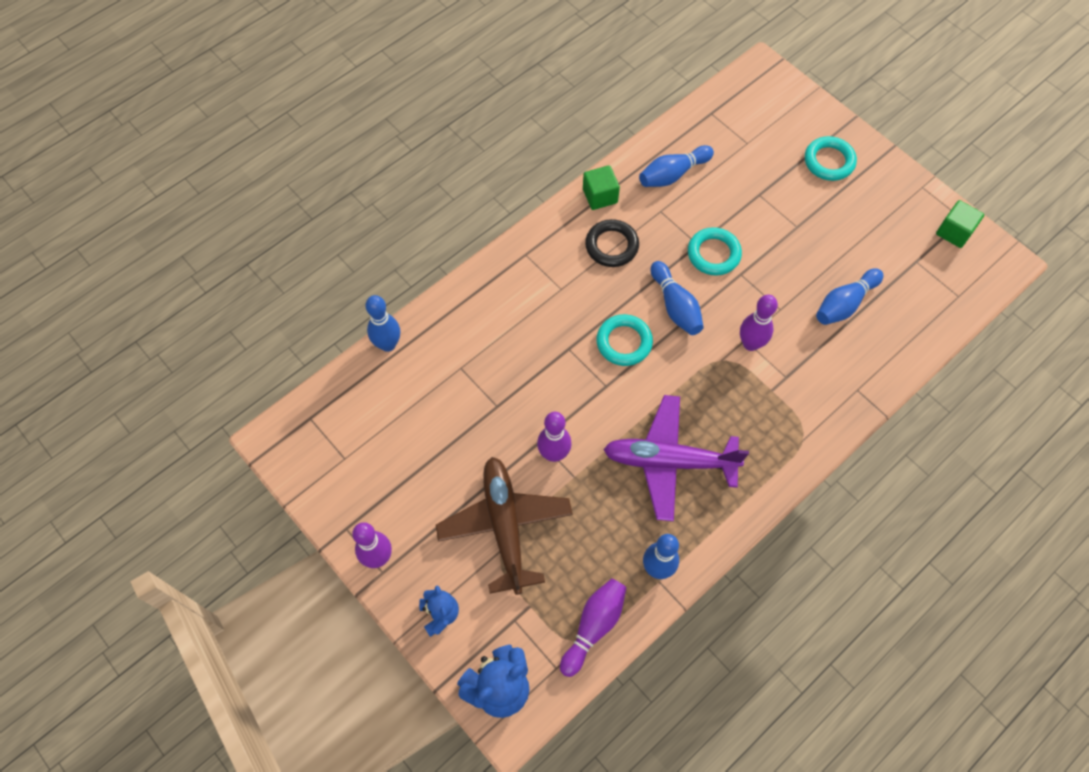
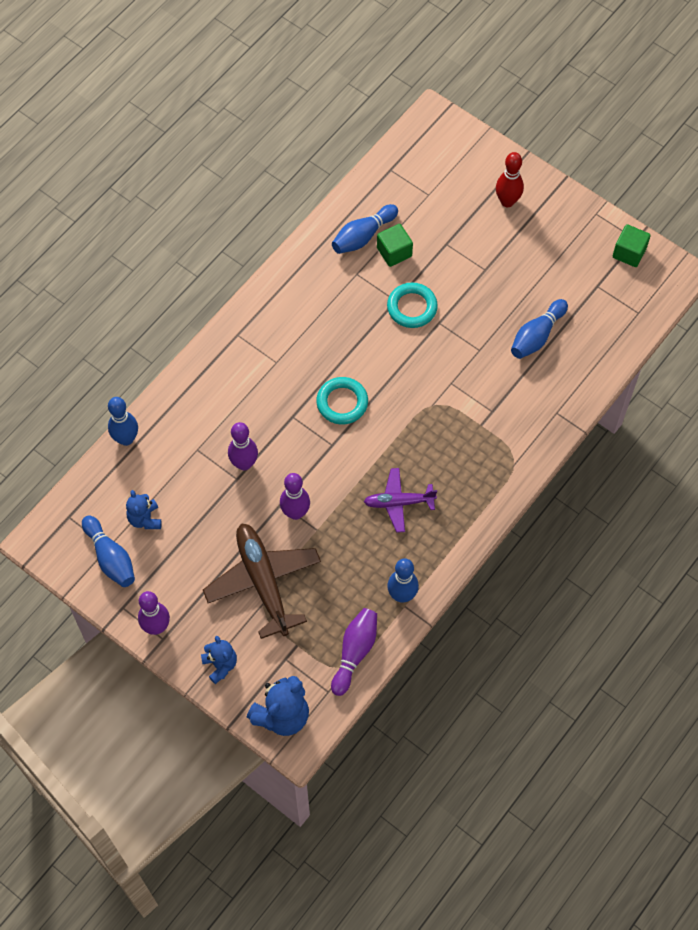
camera: 10 degrees left, 0 degrees up
green cube [583,165,620,210] -> green cube moved to [377,224,413,267]
black ring [585,219,639,267] -> none
purple plane [603,395,749,521] -> purple plane [364,468,437,533], size x0.59
blue bowling pin [651,261,704,335] -> blue bowling pin moved to [82,515,135,587]
purple bowling pin [740,295,778,351] -> purple bowling pin moved to [228,422,258,470]
turquoise ring [805,136,857,181] -> red bowling pin [496,152,524,207]
none -> blue teddy bear [126,490,162,529]

